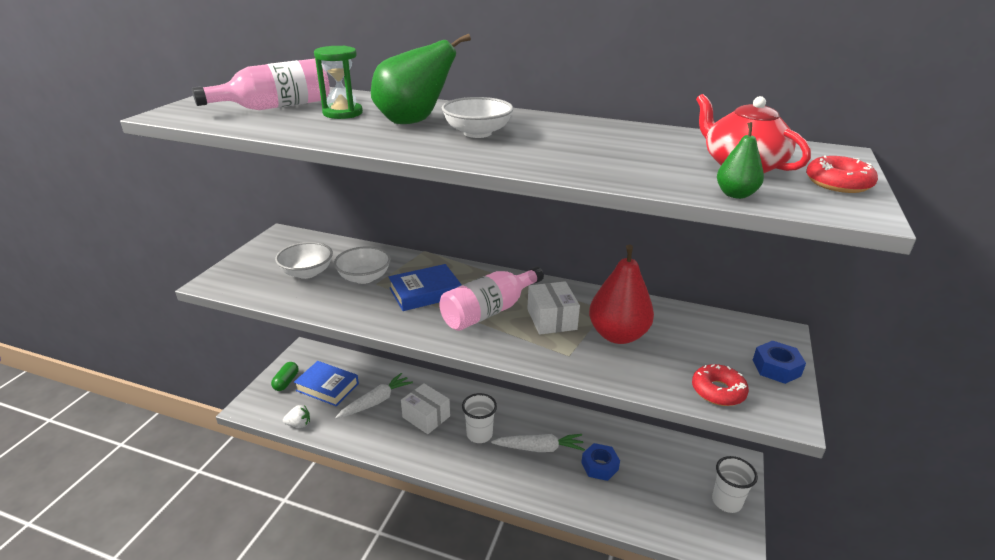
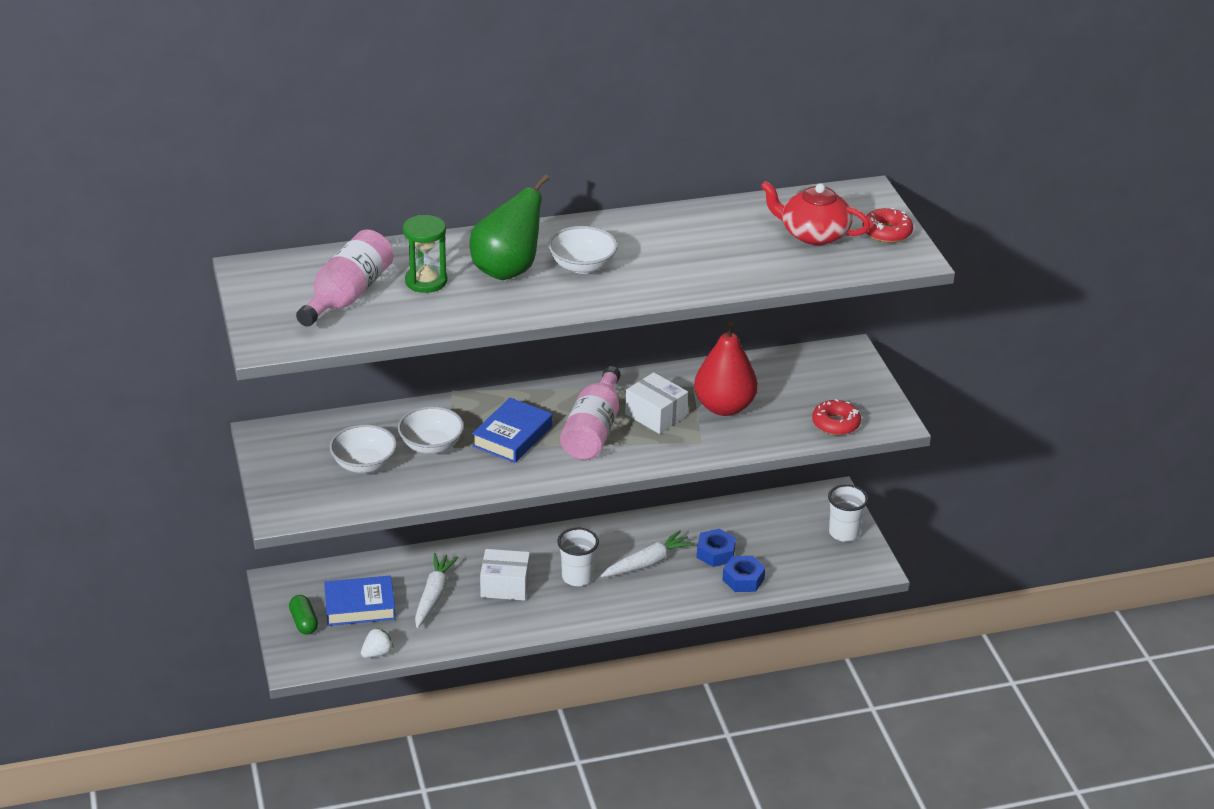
camera: 35 degrees left, 5 degrees up
green pear [717,122,764,199] -> none
blue nut [753,341,806,384] -> blue nut moved to [722,556,765,592]

